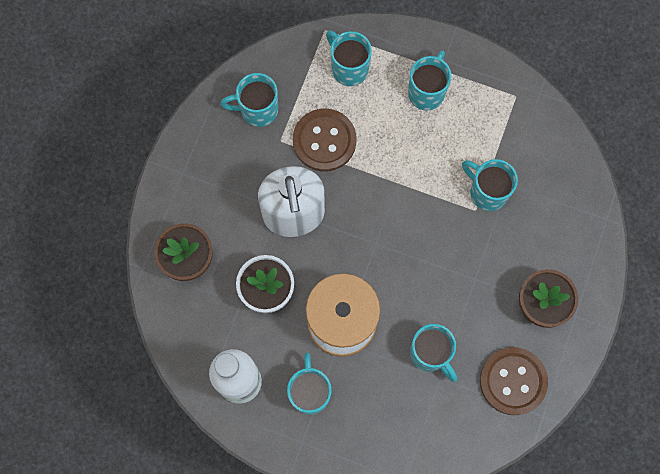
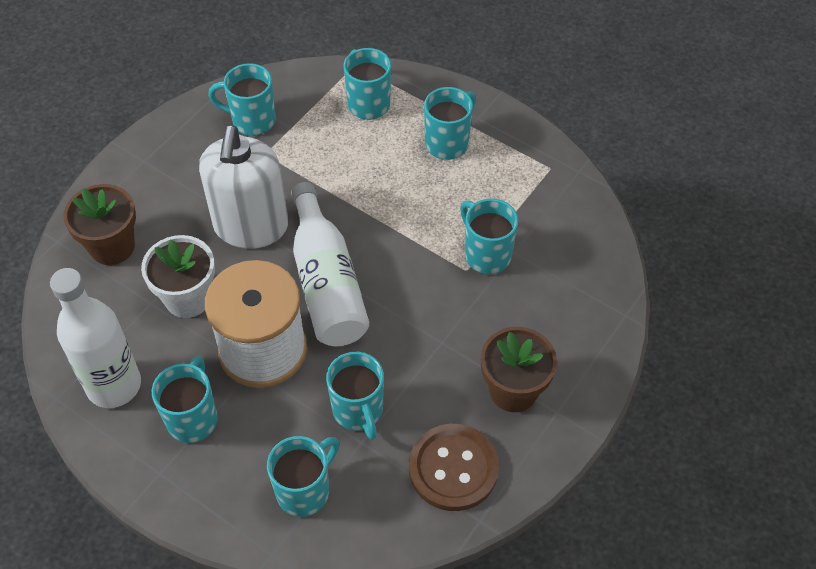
camera: 15 degrees right, 20 degrees down
brown button [293,109,356,172] -> none
none -> turquoise mug [267,436,339,517]
none -> white bottle [291,182,369,346]

